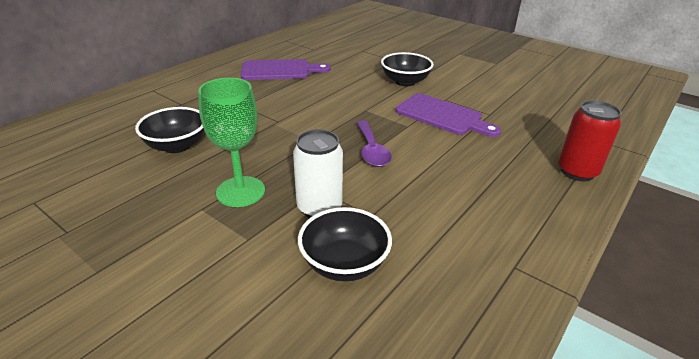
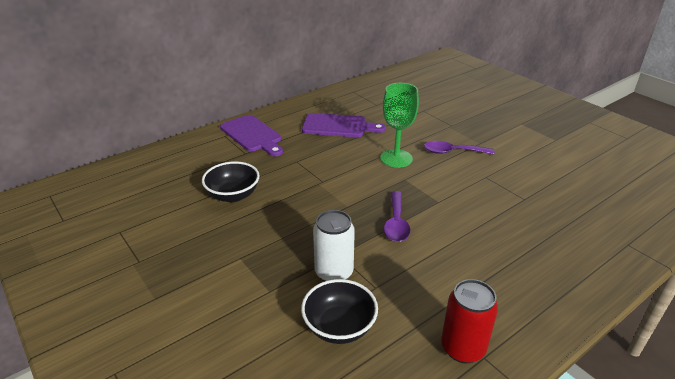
camera: 15 degrees right, 0 degrees up
green goblet [198,78,265,207] -> green goblet moved to [380,83,419,168]
black bowl [381,52,434,86] -> purple spoon [424,141,495,154]
purple cutting board [395,93,501,137] -> purple cutting board moved to [220,115,283,156]
red can [558,100,621,181] -> red can moved to [441,279,498,364]

